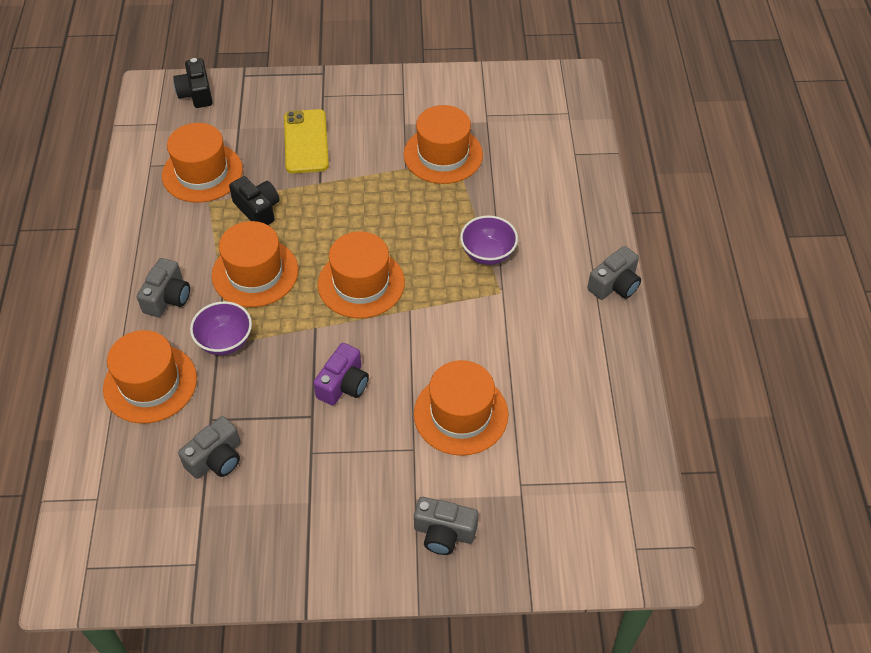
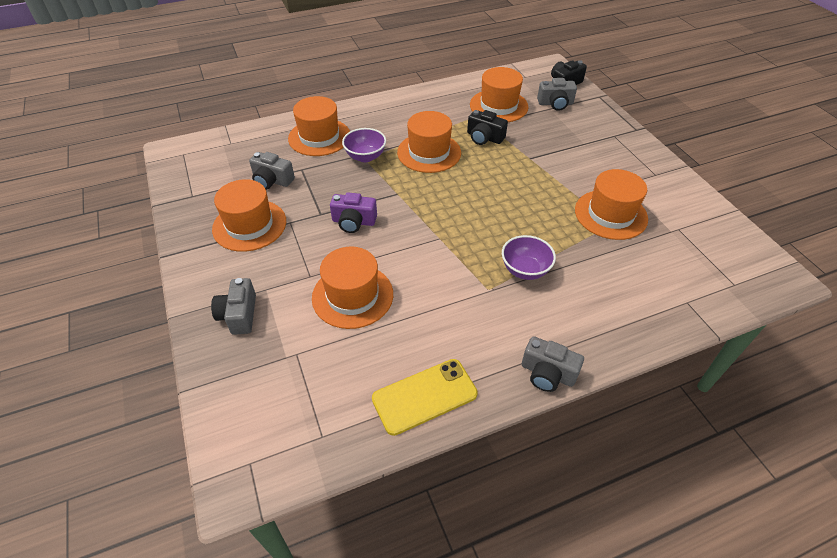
camera: 70 degrees right, 5 degrees down
grey camera [137,258,190,317] -> grey camera moved to [537,78,577,111]
black camera [229,176,279,225] -> black camera turned 90 degrees clockwise [467,110,508,145]
yellow phone [284,109,329,173] -> yellow phone moved to [372,359,478,436]
orange hat [318,231,405,318] -> orange hat moved to [212,179,286,252]

